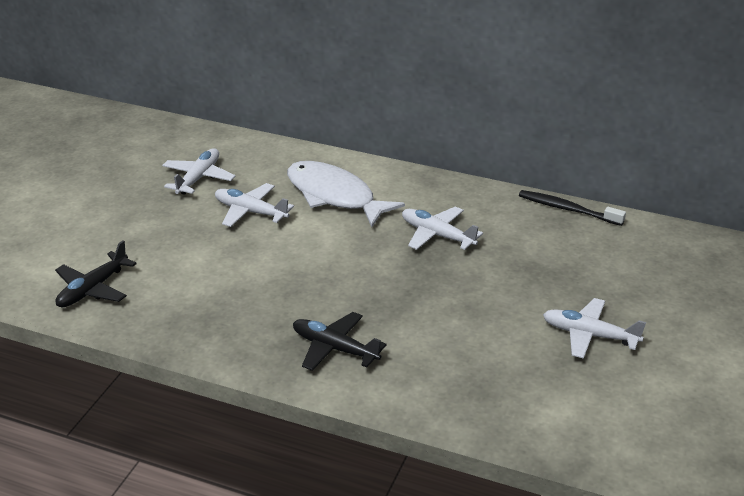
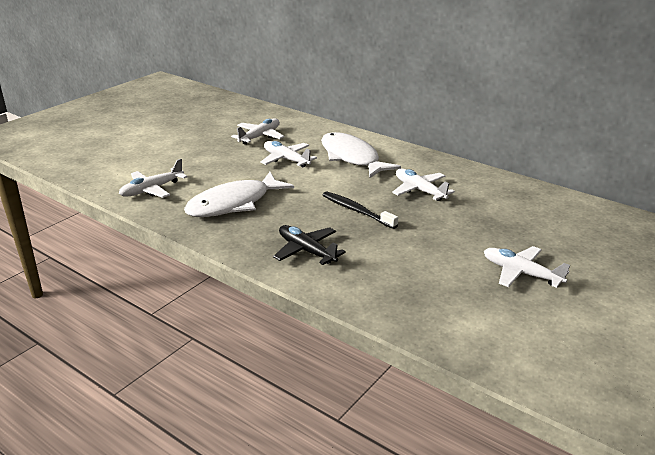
camera: 15 degrees right, 5 degrees down
black plane [55,240,137,307] -> white plane [119,159,187,198]
black toothbrush [519,190,626,226] -> black toothbrush moved to [323,192,398,229]
none -> white fish [184,172,294,217]

